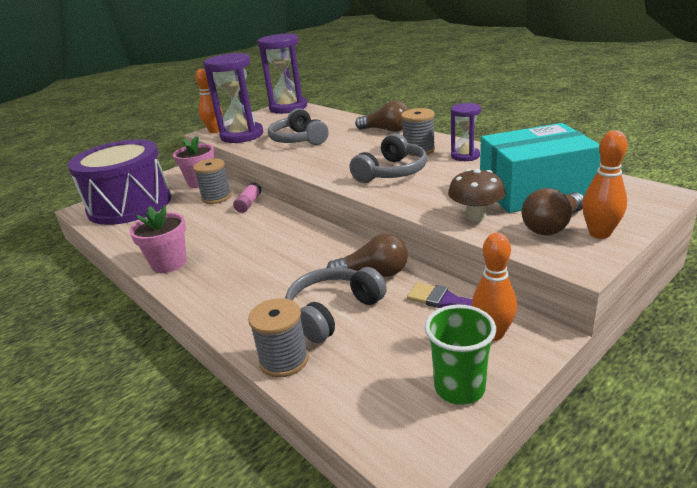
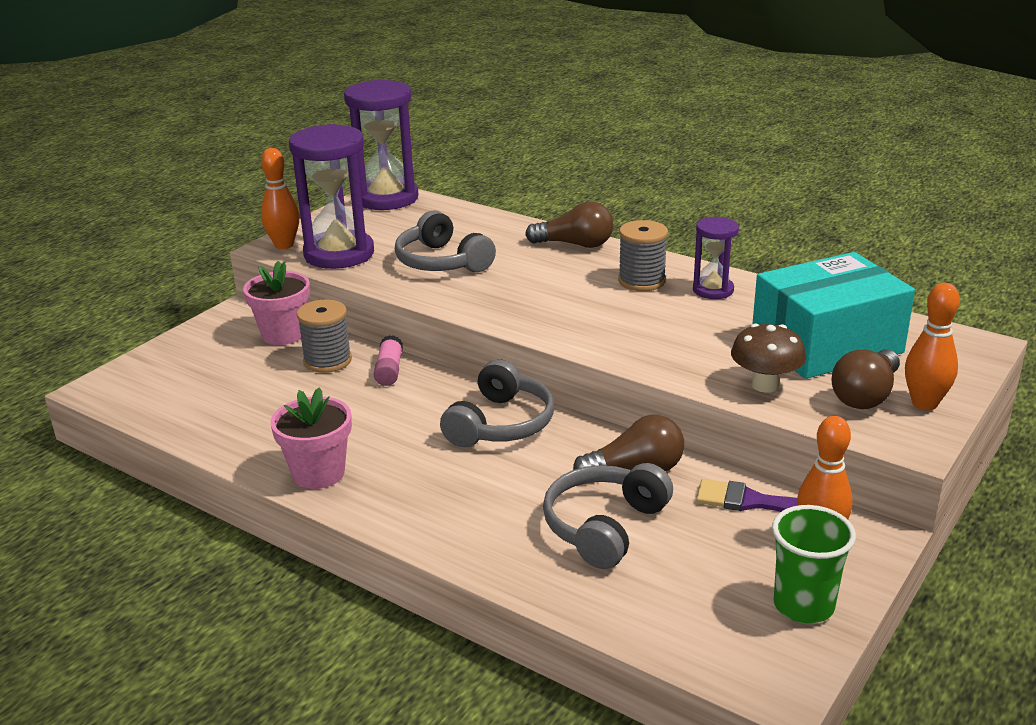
camera: 15 degrees left, 0 degrees up
purple drum [68,139,171,225] -> none
grey spool [248,298,309,378] -> none
grey headphones [350,133,427,183] -> grey headphones moved to [440,359,554,447]

